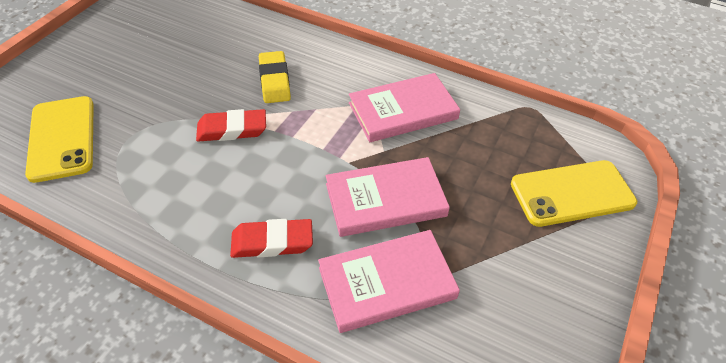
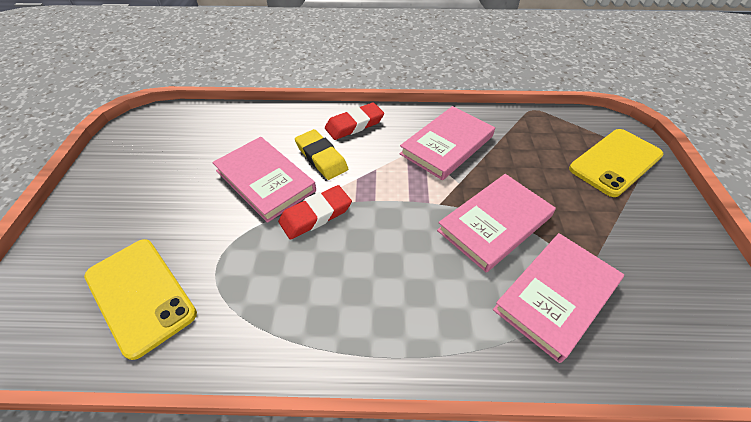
camera: 25 degrees left, 0 degrees up
red eraser [230,219,313,258] -> red eraser moved to [325,102,384,140]
none -> pink book [212,137,316,223]

